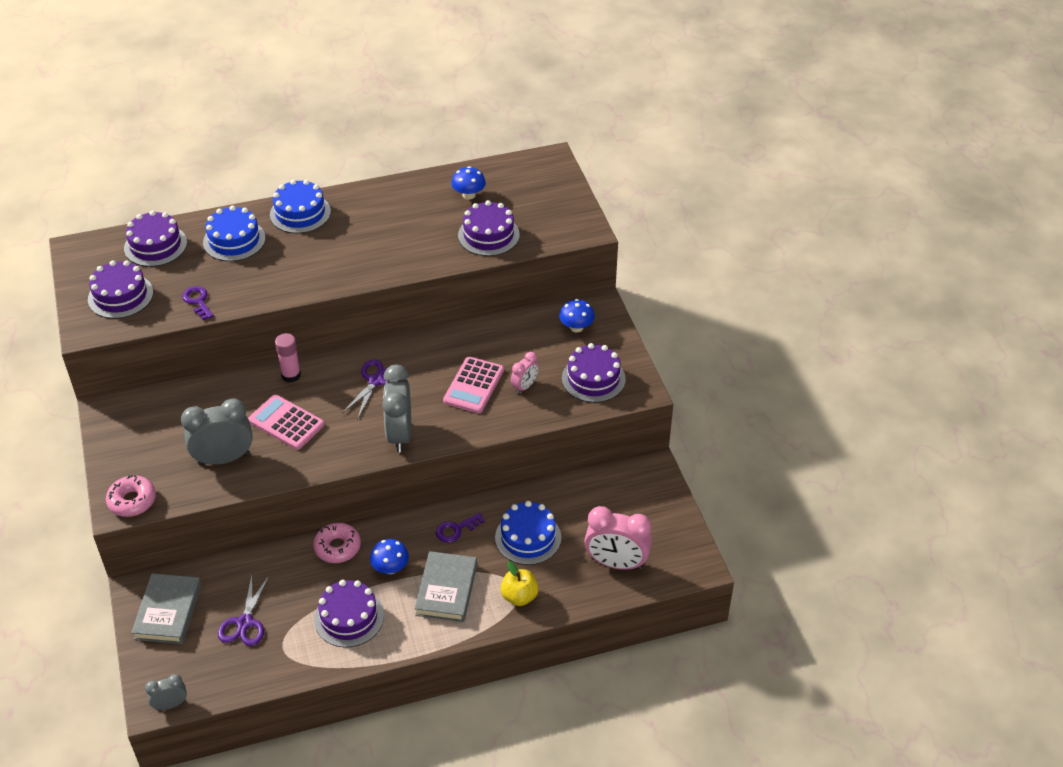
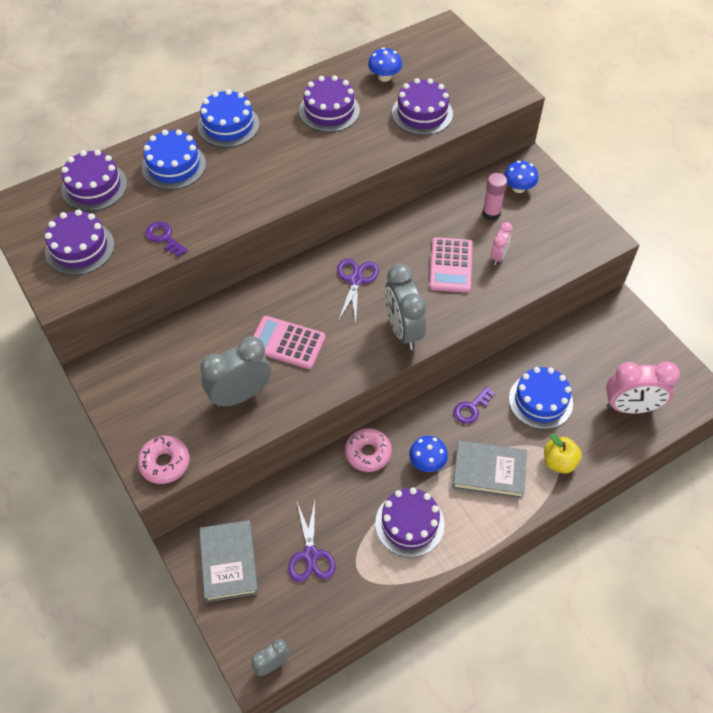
camera: 15 degrees left, 10 degrees up
pink glue stick [275,333,301,383] -> pink glue stick moved to [482,173,507,220]
grey book [415,551,477,622] -> grey book turned 75 degrees counterclockwise [453,441,527,499]
purple cake [562,343,626,403] -> purple cake moved to [299,75,360,132]

